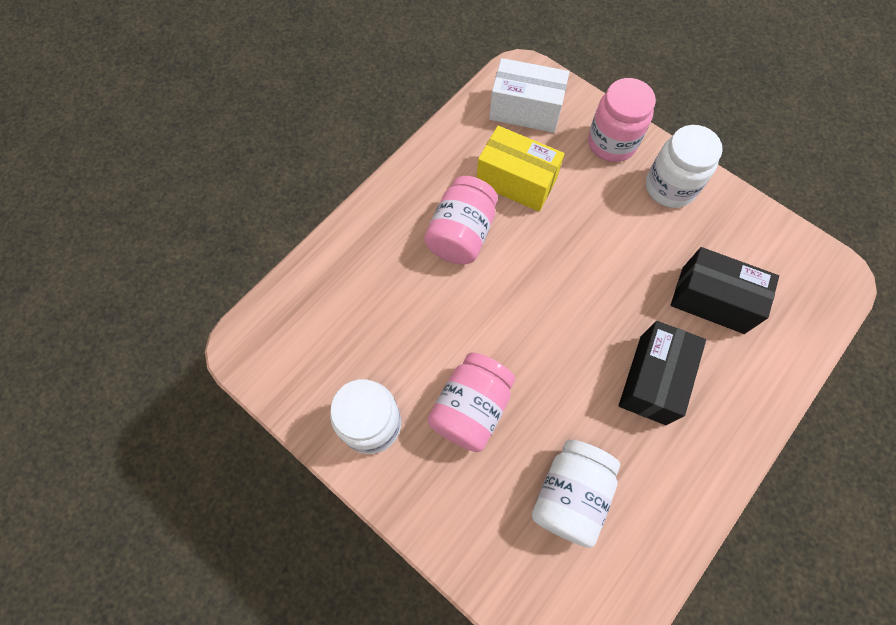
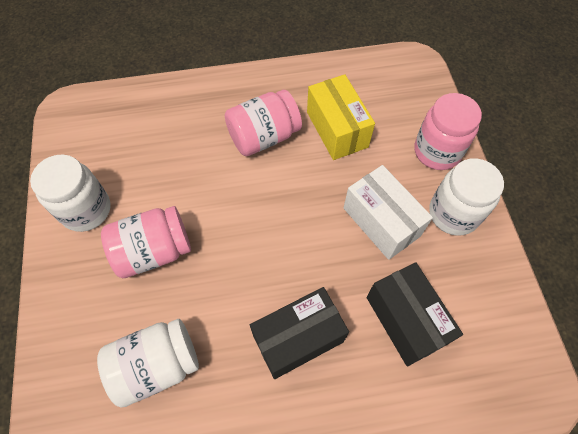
camera: 40 degrees right, 5 degrees down
white box [489,58,569,133] -> white box moved to [344,165,433,260]

